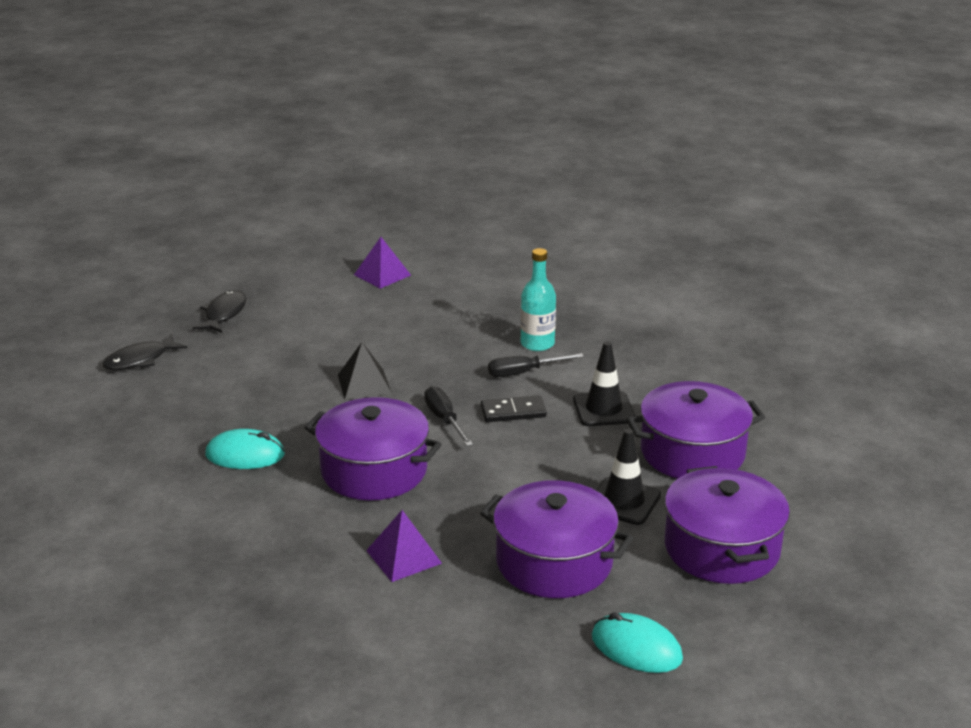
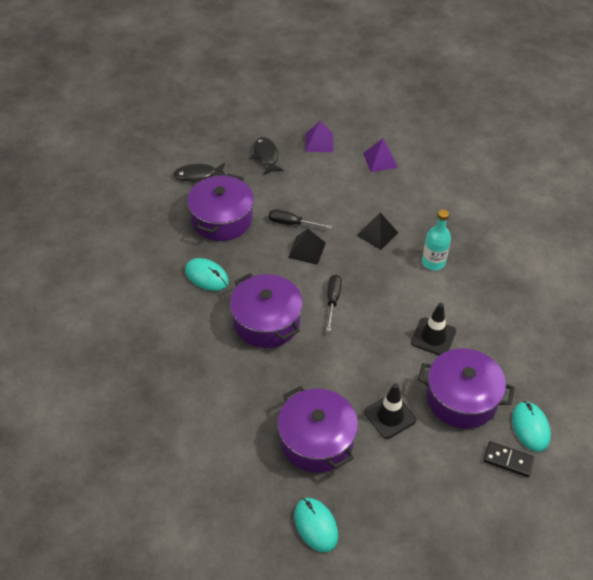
camera: 30 degrees right, 20 degrees up
black fish [193,290,246,333] -> black fish turned 60 degrees counterclockwise [251,137,284,175]
purple pyramid [366,510,442,582] -> purple pyramid moved to [306,120,333,152]
black domino [481,395,547,422] -> black domino moved to [483,441,534,477]
black screwdriver [488,353,584,377] -> black screwdriver moved to [269,209,332,229]
purple pot [665,466,790,584] -> purple pot moved to [187,173,254,241]
none -> black pyramid [357,212,398,250]
none -> turquoise mouse [512,401,551,452]

